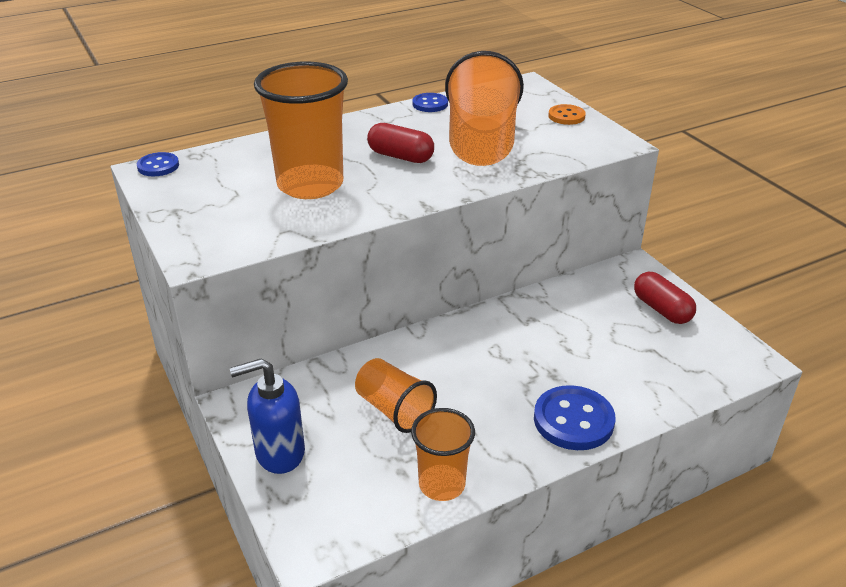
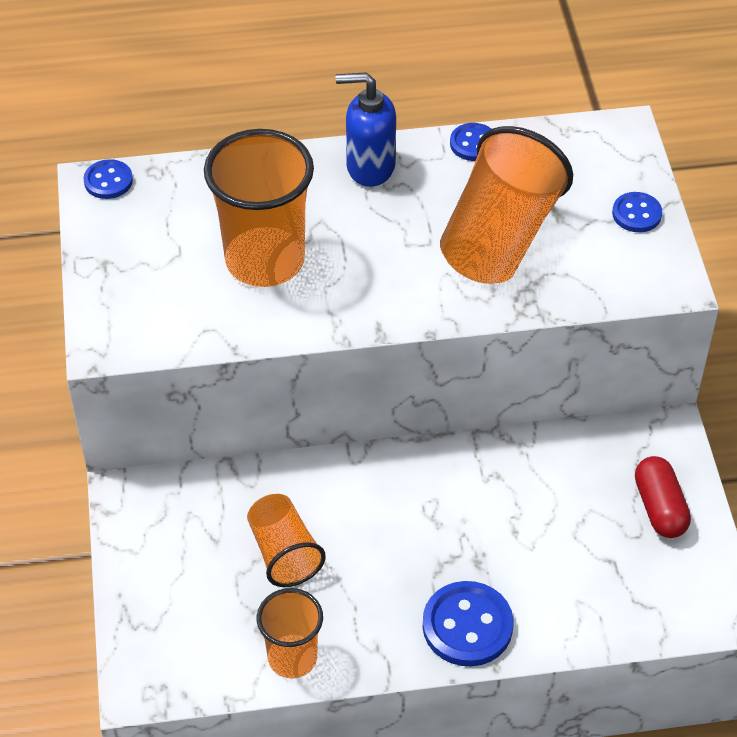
camera: 20 degrees right, 15 degrees up
blue soap dispenser [230,358,305,474] -> blue soap dispenser moved to [336,72,396,187]
red capsule [367,123,434,163] -> none
orange button [548,104,586,125] -> blue button [612,192,662,232]

